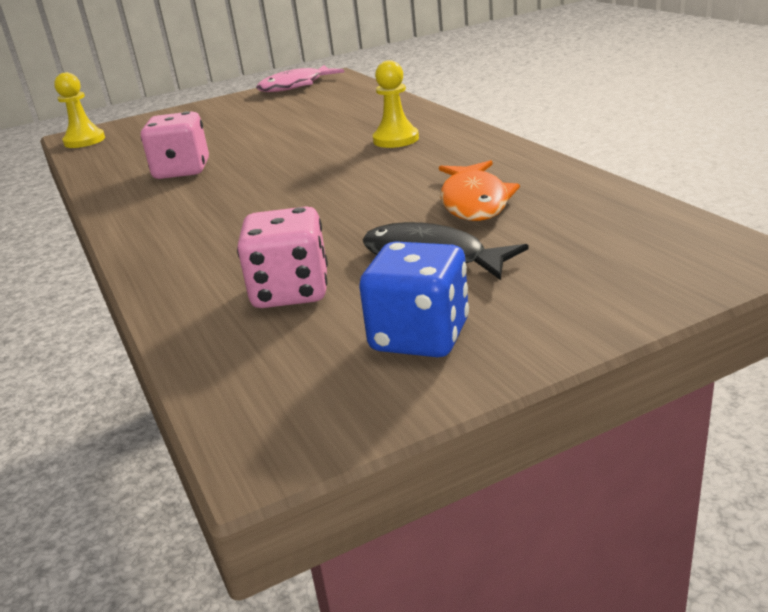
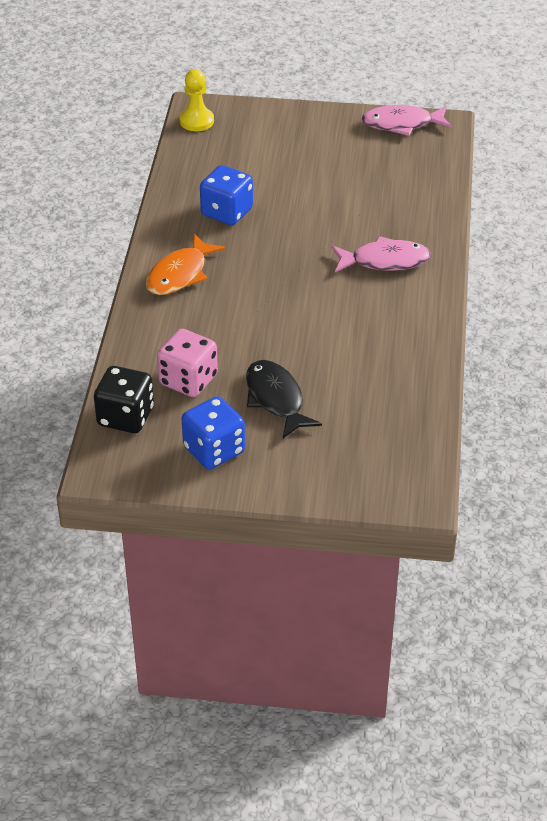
camera: 30 degrees right, 15 degrees up
pink dice [141,112,209,179] -> blue dice [200,165,253,225]
yellow pawn [373,60,419,148] -> pink fish [331,236,431,272]
orange fish [439,160,520,221] -> orange fish moved to [146,234,226,295]
none -> black dice [94,366,154,433]

